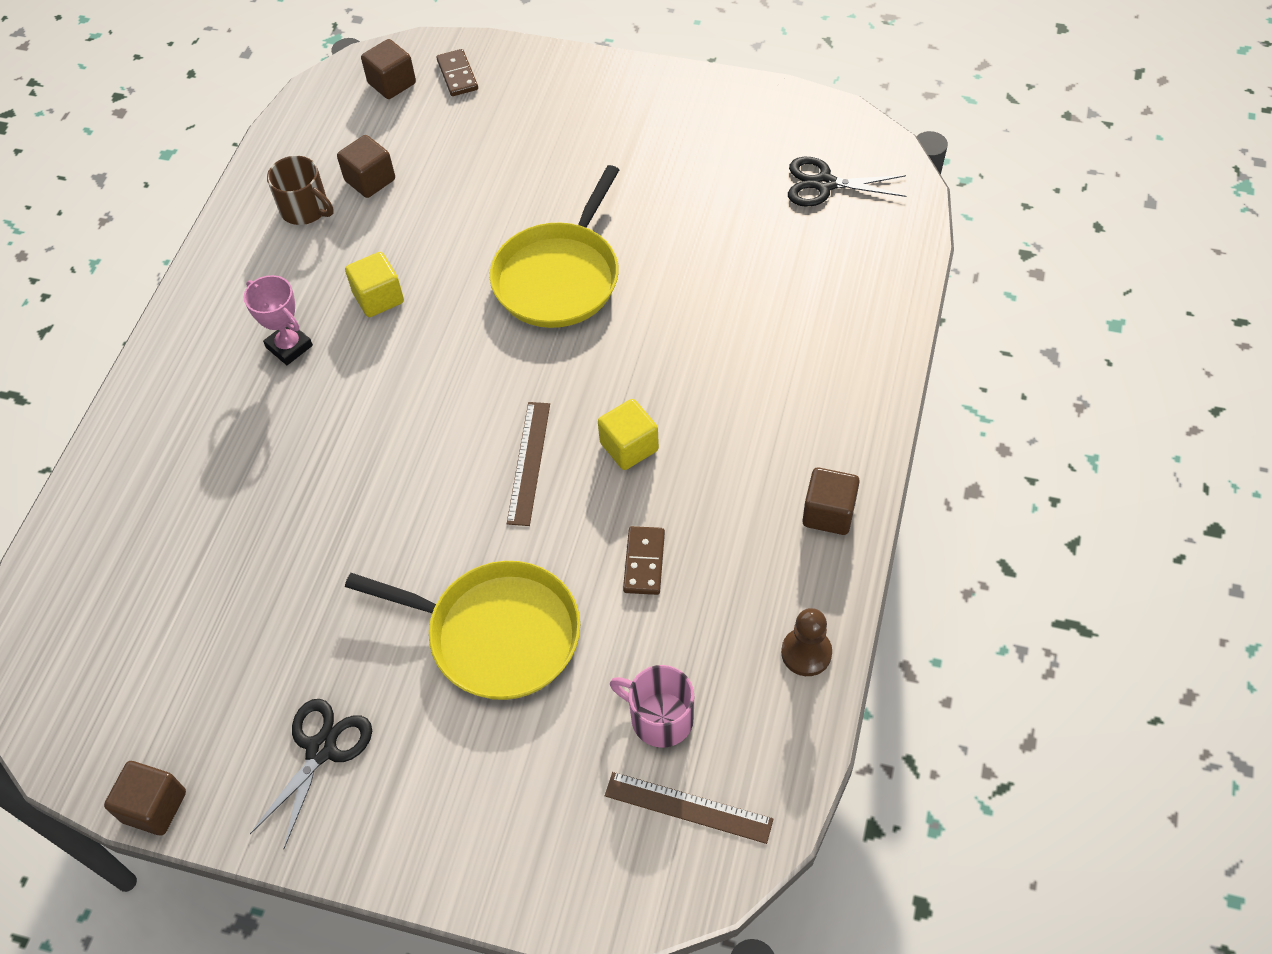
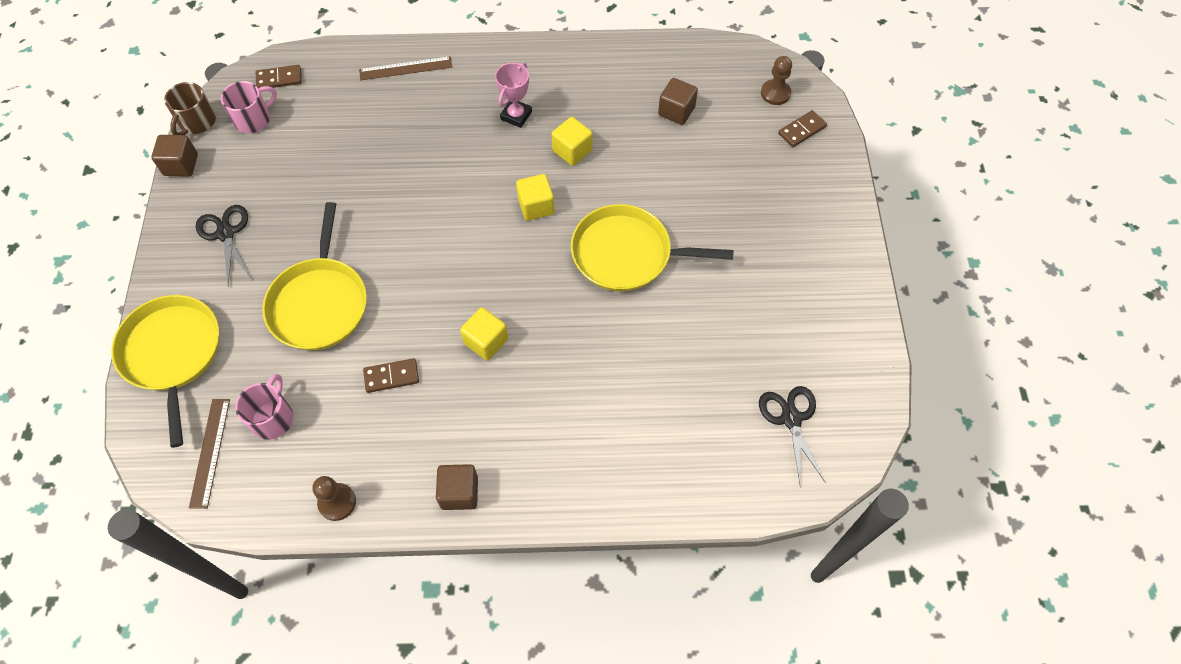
camera: 70 degrees right, 5 degrees up
black scissors [250,699,372,848] -> black scissors turned 120 degrees counterclockwise [196,205,252,285]
brown mug [267,156,334,225] -> brown mug moved to [164,82,216,135]
brown cube [361,39,416,99] -> brown pawn [761,56,792,105]
brown ruler [507,402,550,526] -> brown ruler moved to [359,56,452,80]
none -> yellow pan [111,295,219,448]
none -> pink mug [221,81,277,133]
none -> brown domino [256,65,302,88]
none -> yellow cube [516,174,555,221]

